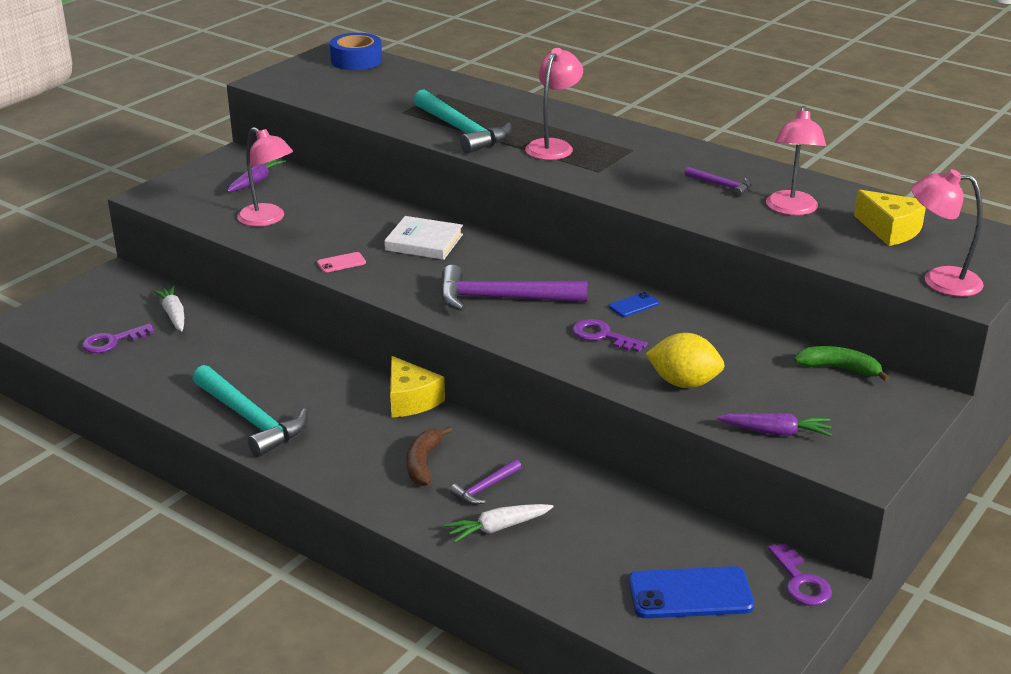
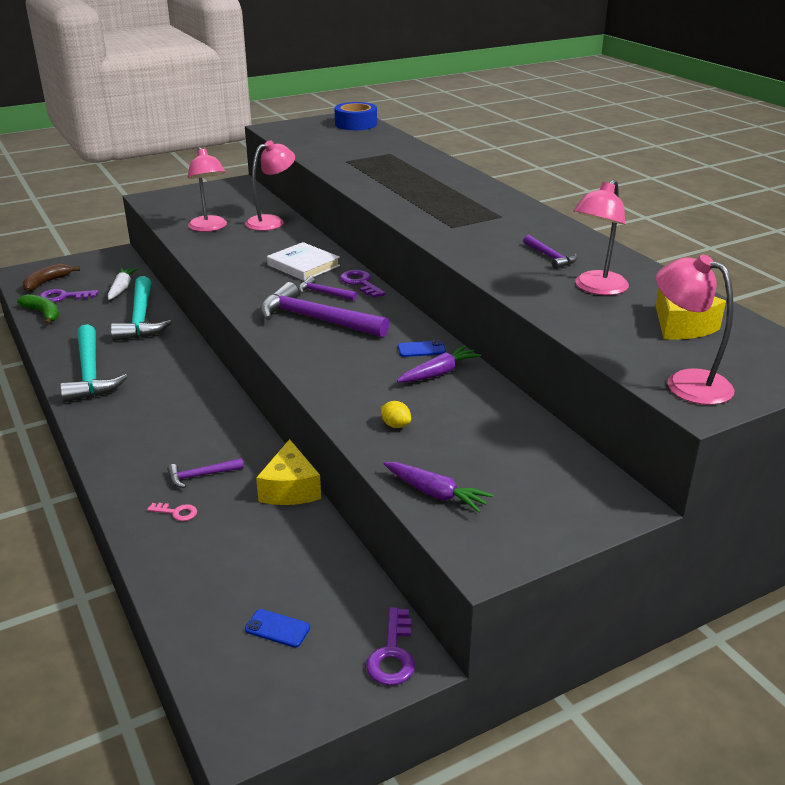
camera: 25 degrees right, 0 degrees up
purple carrot [227,159,286,192] -> purple carrot moved to [397,346,481,382]
pink phone [317,252,366,273] -> none
yellow cheese [390,356,445,418] -> yellow cheese moved to [256,439,321,505]
brown banana [406,426,452,486] -> brown banana moved to [23,264,80,292]
turquoise hammer [413,89,512,154] -> turquoise hammer moved to [111,276,172,341]
white carrot [444,504,553,543] -> pink key [147,503,197,521]
pink lamp [525,48,583,160] -> pink lamp moved to [245,141,295,231]
purple key [572,319,648,353] -> purple key moved to [340,270,386,298]
blue phone [629,566,754,618] -> blue phone [245,609,310,648], size x0.49
yellow lemon [646,333,725,388] -> yellow lemon [381,401,411,428], size x0.49
green banana [794,346,890,382] -> green banana moved to [17,294,59,325]
none -> purple hammer [298,276,357,301]

